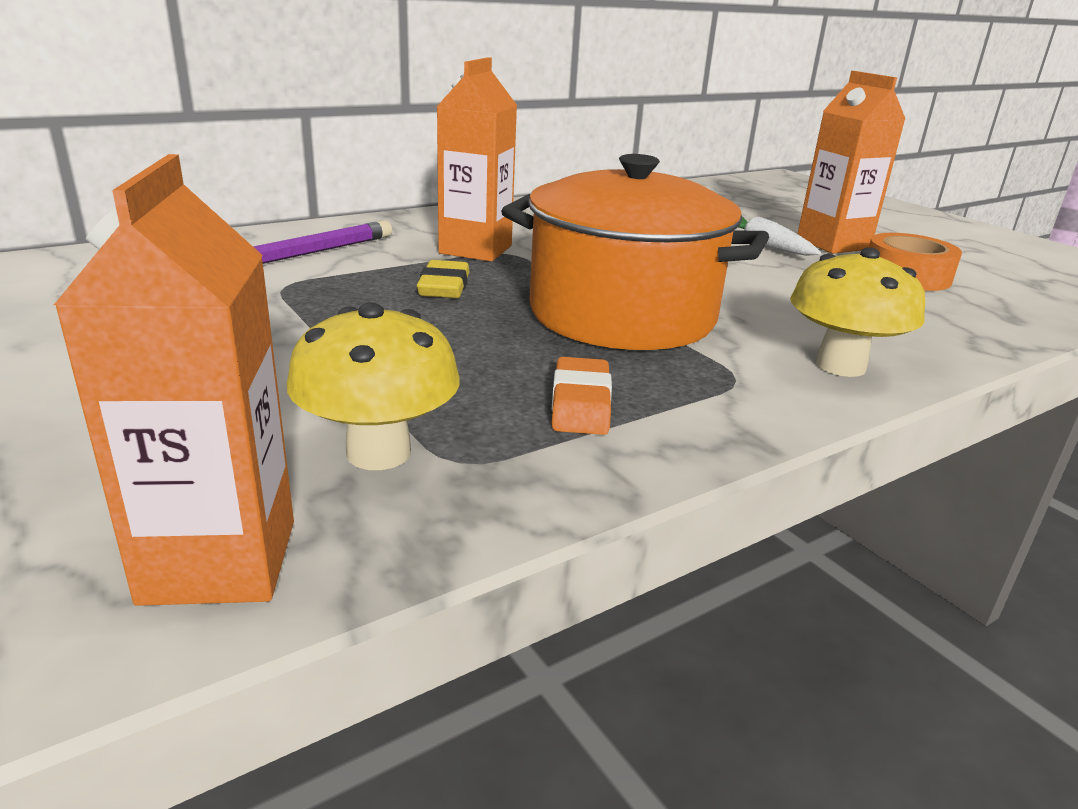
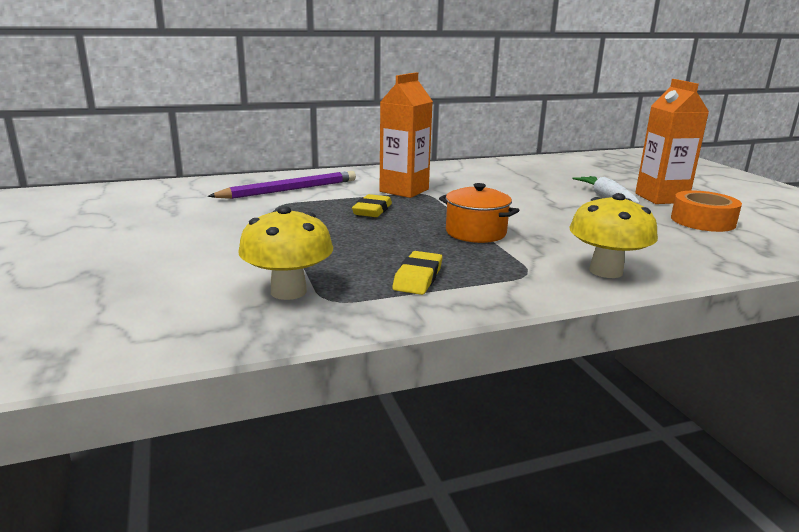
camera: 15 degrees right, 5 degrees down
orange carton [54,154,294,606] -> none
orange pot [501,154,769,350] -> orange pot [439,183,520,243], size x0.51
orange eraser [552,357,612,435] -> yellow eraser [392,251,442,295]

